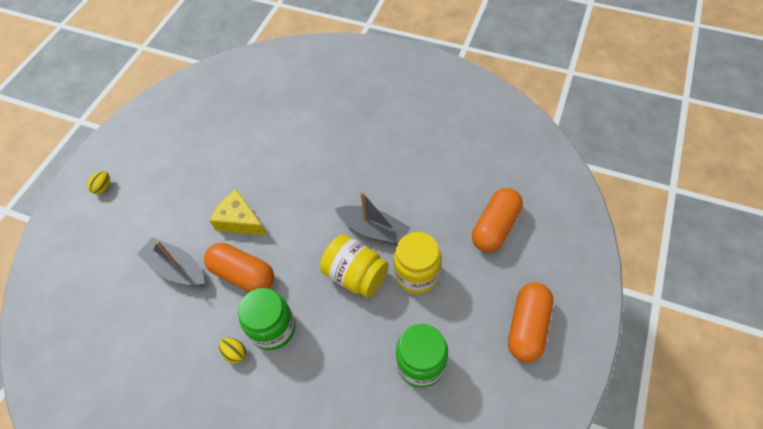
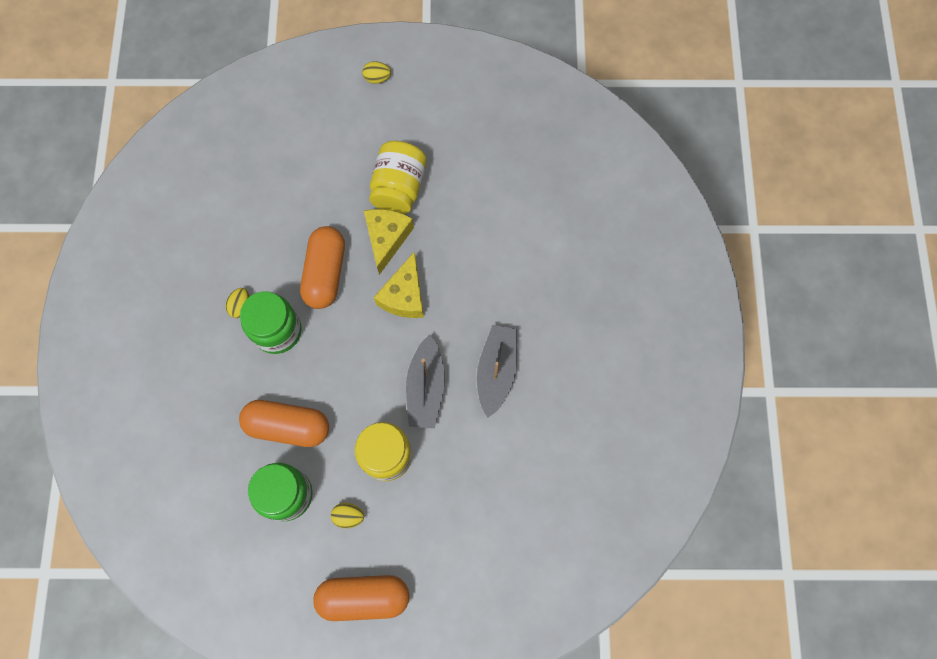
camera: 65 degrees right, 15 degrees up
grey boat [137,237,205,286] -> grey boat moved to [477,325,517,418]
yellow jar [320,234,389,298] -> yellow jar moved to [369,141,427,214]
orange capsule [472,188,523,252] -> orange capsule moved to [239,400,329,447]
none -> yellow egg [331,503,364,528]
none -> yellow cheese [374,251,424,318]

